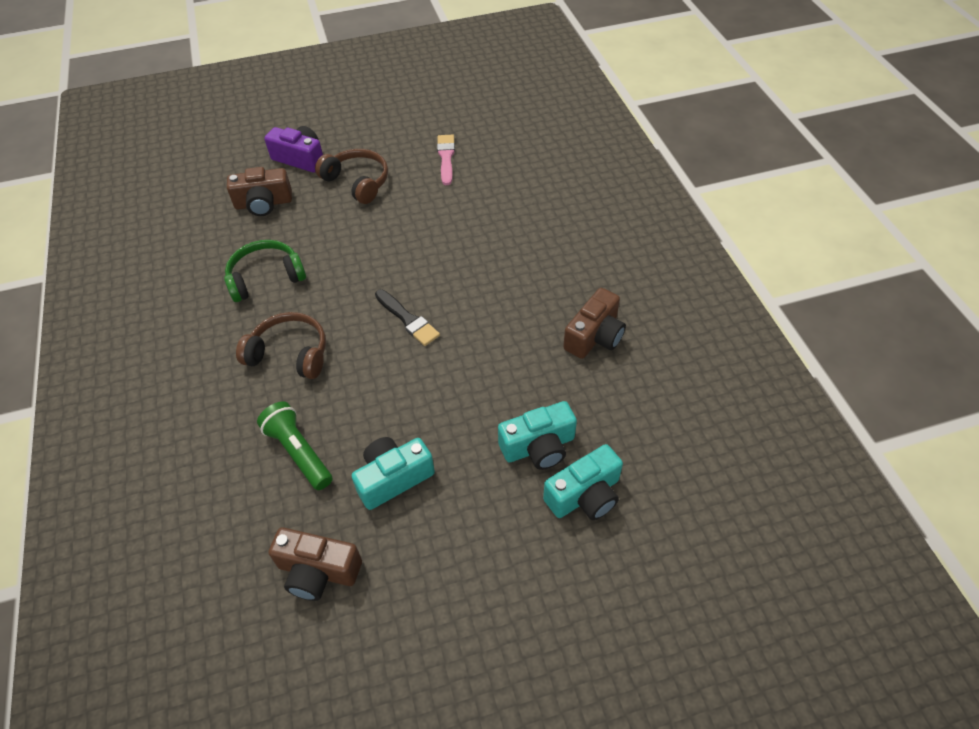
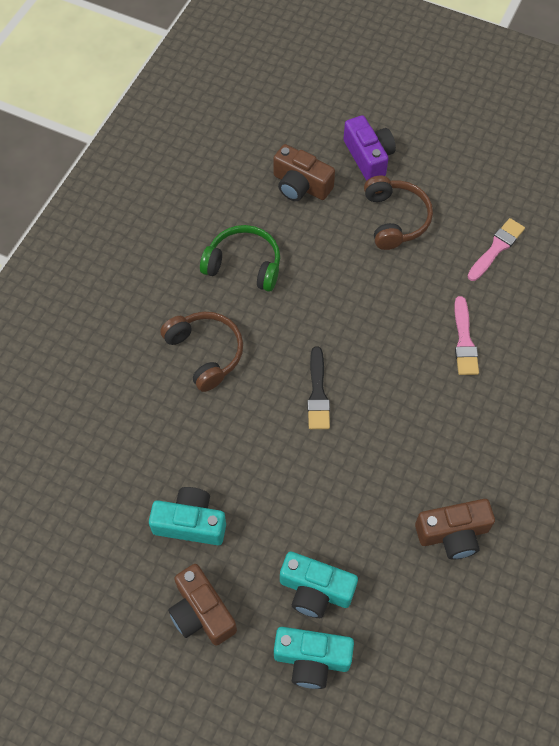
camera: 40 degrees right, 10 degrees up
green flashlight [257,401,332,490] -> none
brown camera [269,527,362,601] -> brown camera moved to [168,564,237,646]
none -> pink brush [454,296,479,375]

